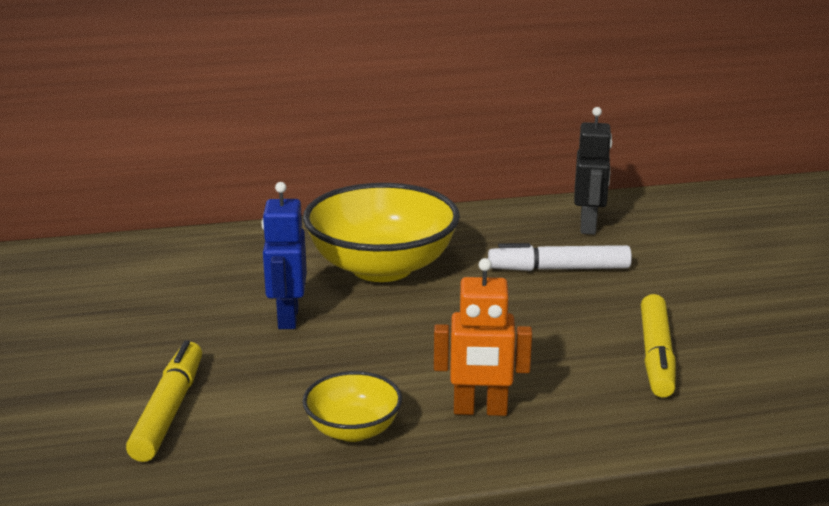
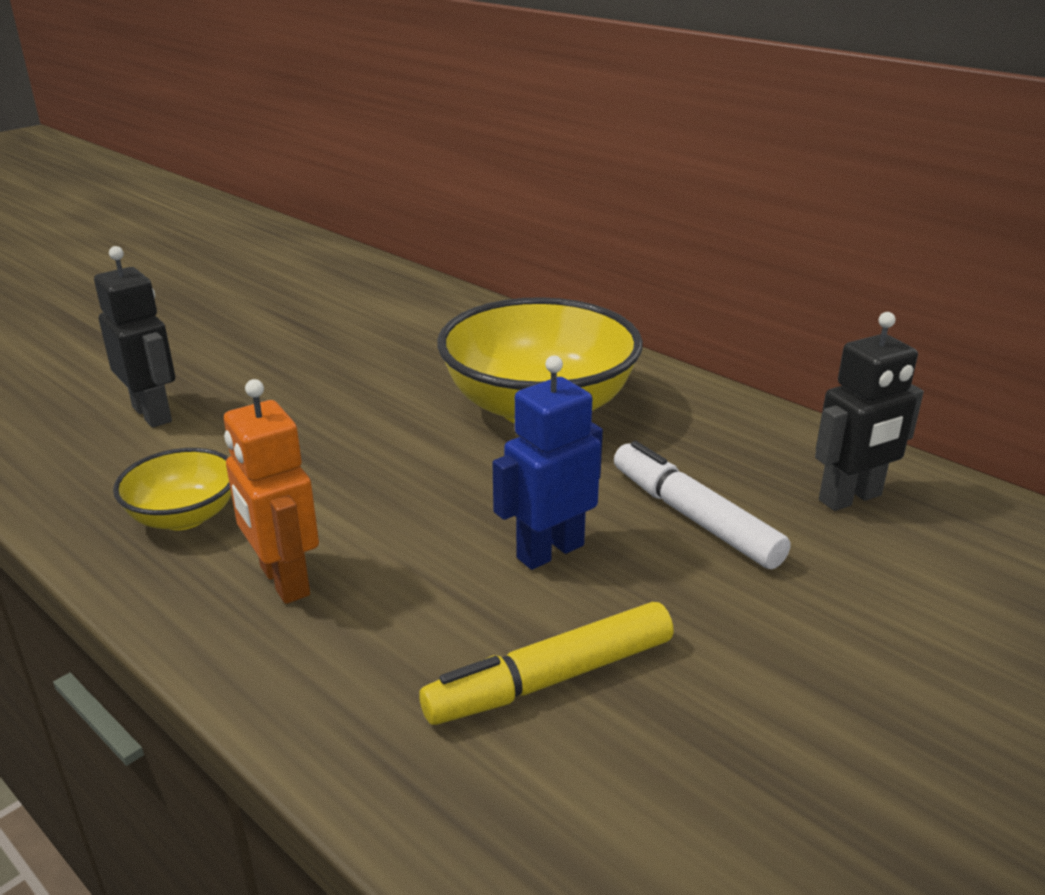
camera: 55 degrees right, 5 degrees up
yellow marker [126,340,202,462] -> black robot [94,246,175,428]
blue robot [262,182,307,329] -> blue robot moved to [493,355,603,570]

